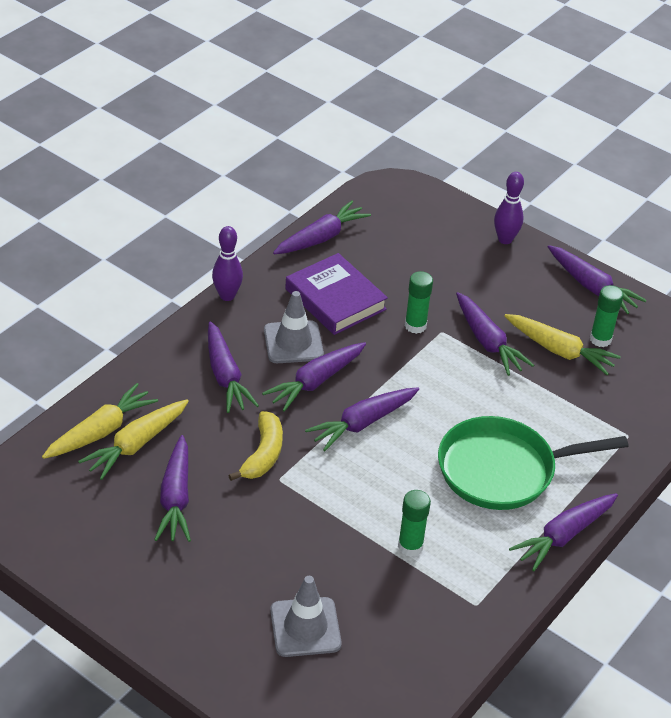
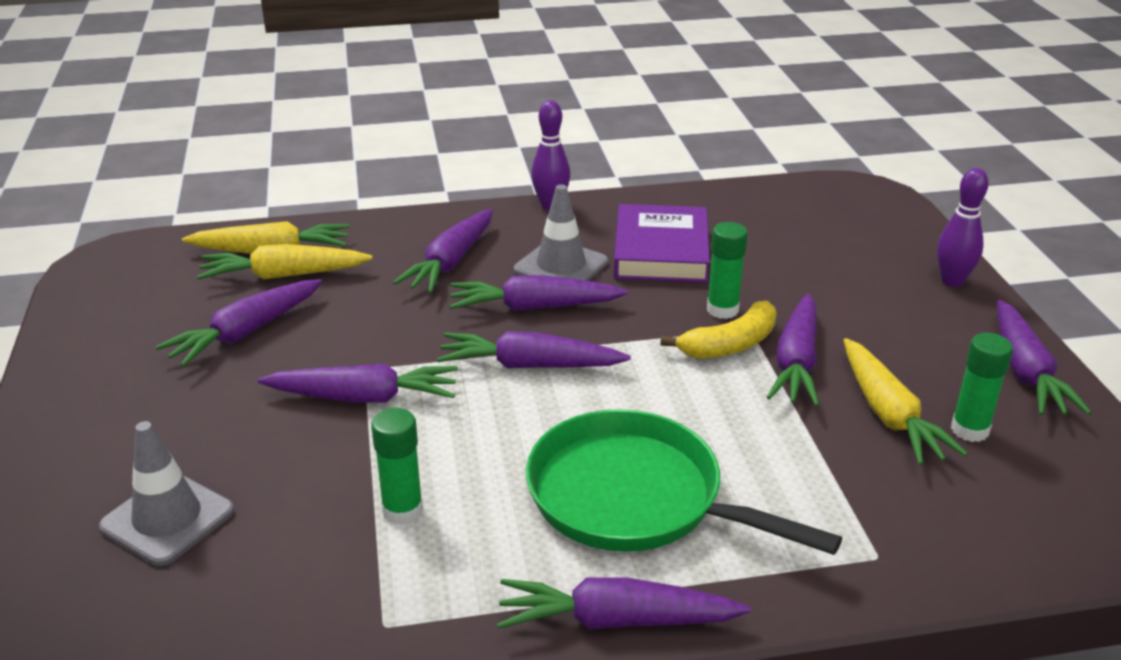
camera: 45 degrees right, 10 degrees down
yellow banana [228,411,283,481] -> yellow banana moved to [660,301,777,359]
purple carrot [273,201,371,254] -> purple carrot moved to [258,364,458,403]

